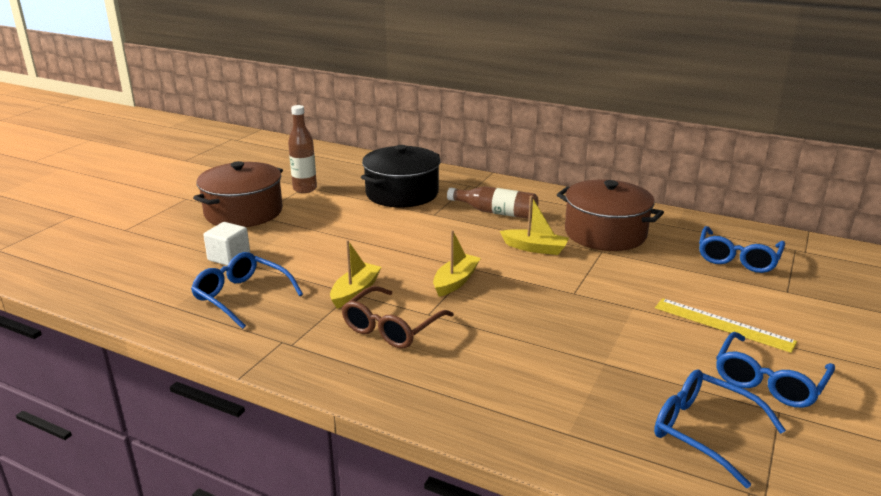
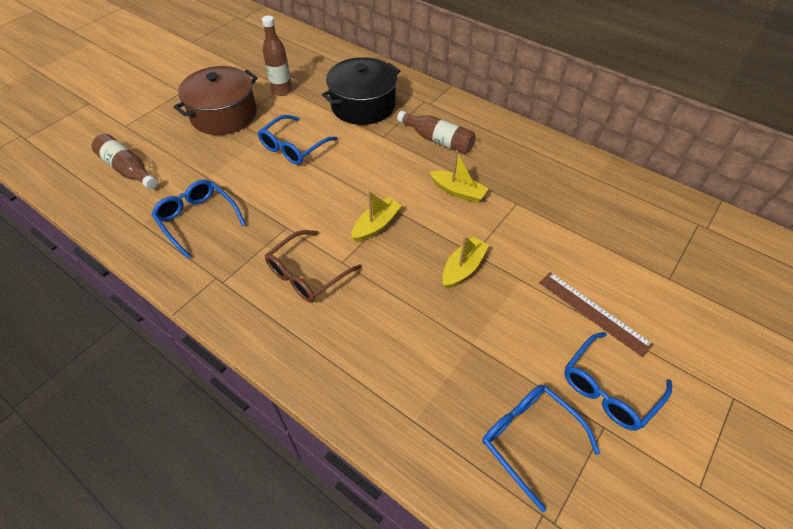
camera: 10 degrees right, 25 degrees up
white cube [203,222,250,266] -> none
yellow boat [330,240,382,308] -> yellow boat moved to [442,236,489,288]
brown pot [557,179,664,251] -> none
yellow ruler [655,298,797,353] -> brown ruler [539,272,653,357]
blue glasses [699,226,785,273] -> blue glasses moved to [258,115,338,165]
none -> brown bottle [92,134,158,189]

